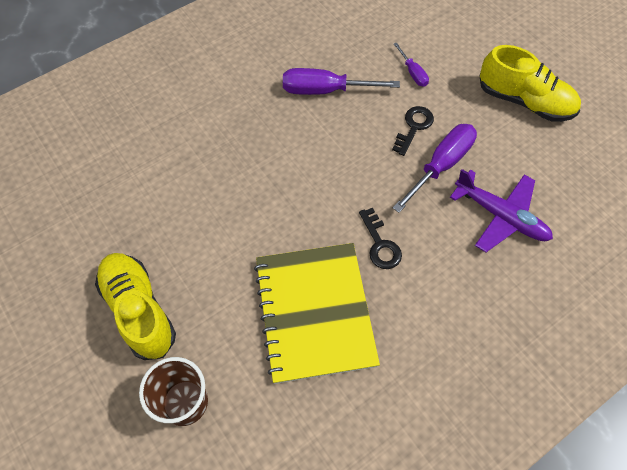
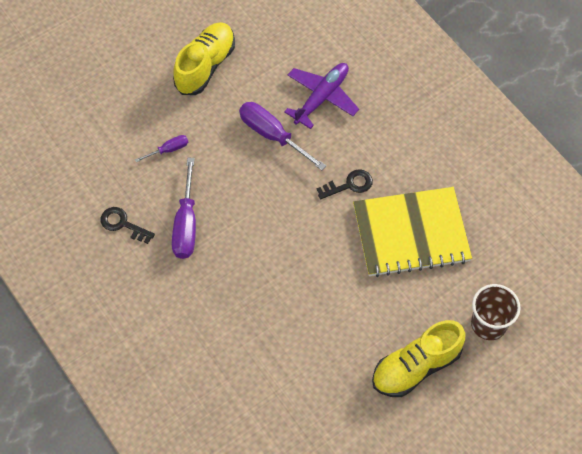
camera: 90 degrees left, 0 degrees up
black key [392,106,434,156] -> black key moved to [101,207,155,244]

